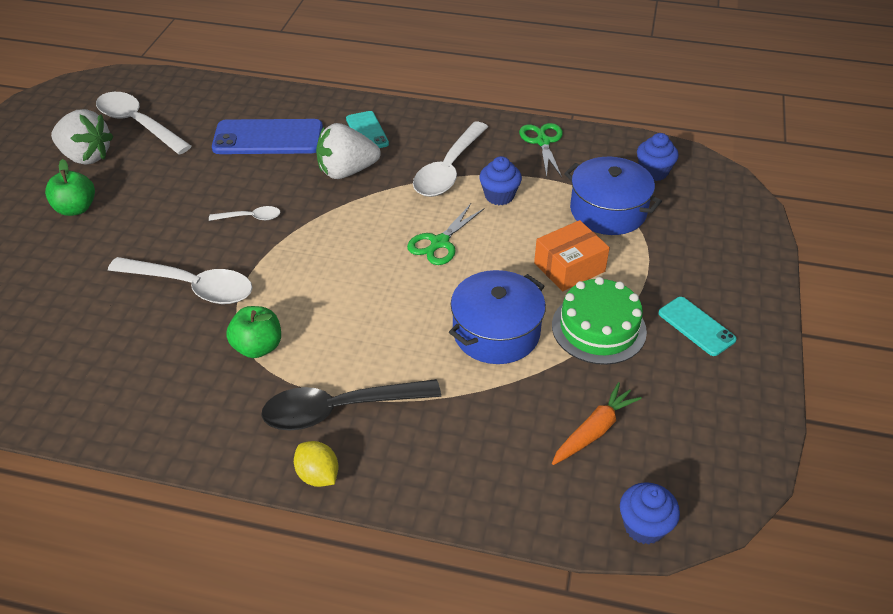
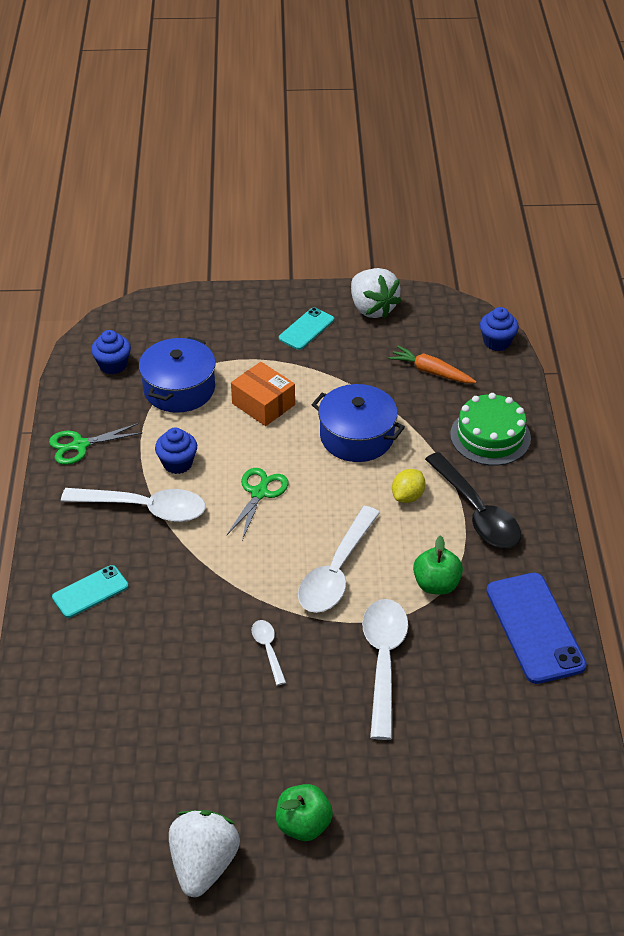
camera: 105 degrees left, 0 degrees up
white spoon [96,92,192,155] -> white spoon moved to [298,506,380,613]
blue phone [212,119,323,154] -> blue phone moved to [486,573,587,684]
yellow lemon [294,441,339,487] -> yellow lemon moved to [392,469,426,503]
white strawberry [316,123,381,179] -> white strawberry moved to [351,268,402,318]
green scissors [407,204,484,265] -> green scissors turned 90 degrees counterclockwise [226,468,288,540]
green cake [552,277,647,365] -> green cake moved to [450,393,531,466]

